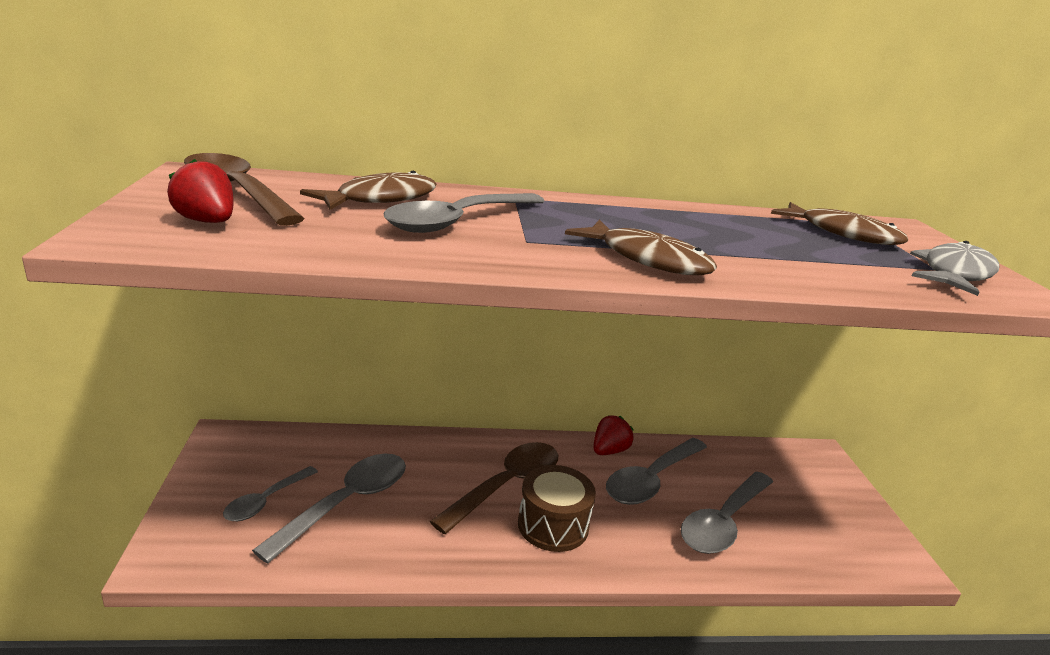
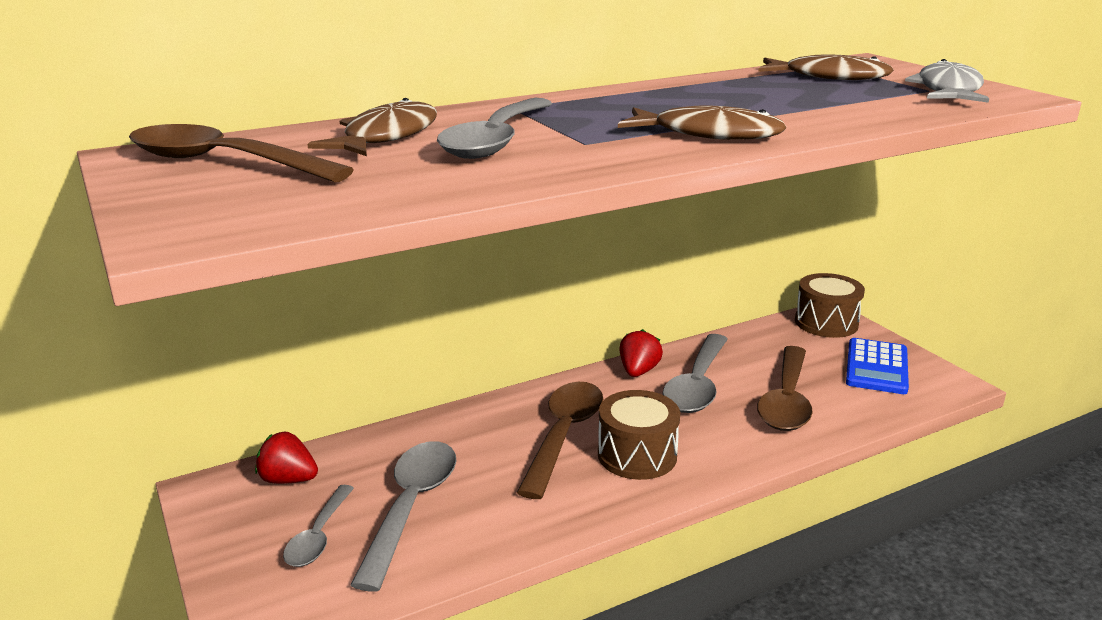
camera: 20 degrees left, 0 degrees up
red strawberry [167,159,234,223] -> red strawberry moved to [255,432,318,484]
grey spoon [681,472,773,554] -> brown spoon [757,346,813,431]
none -> brown drum [795,273,865,338]
none -> blue calculator [846,338,909,394]

